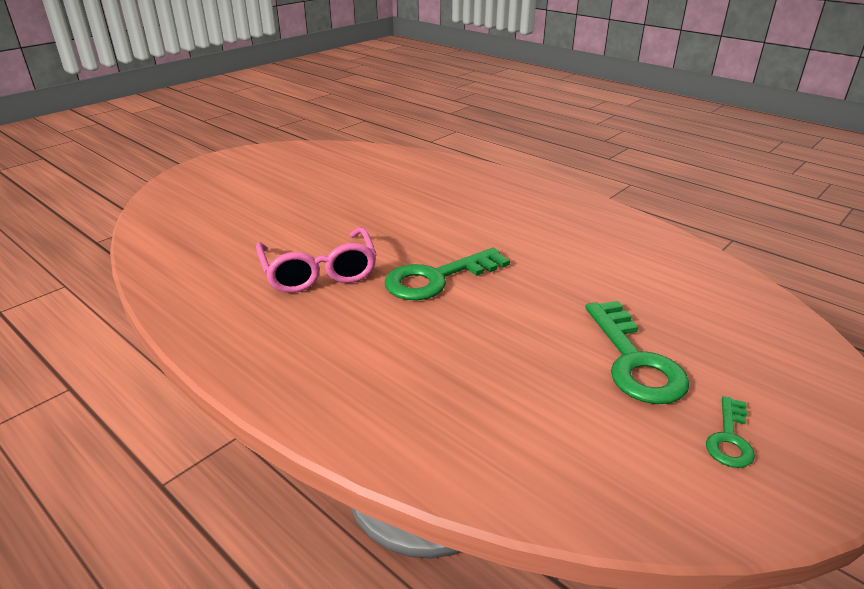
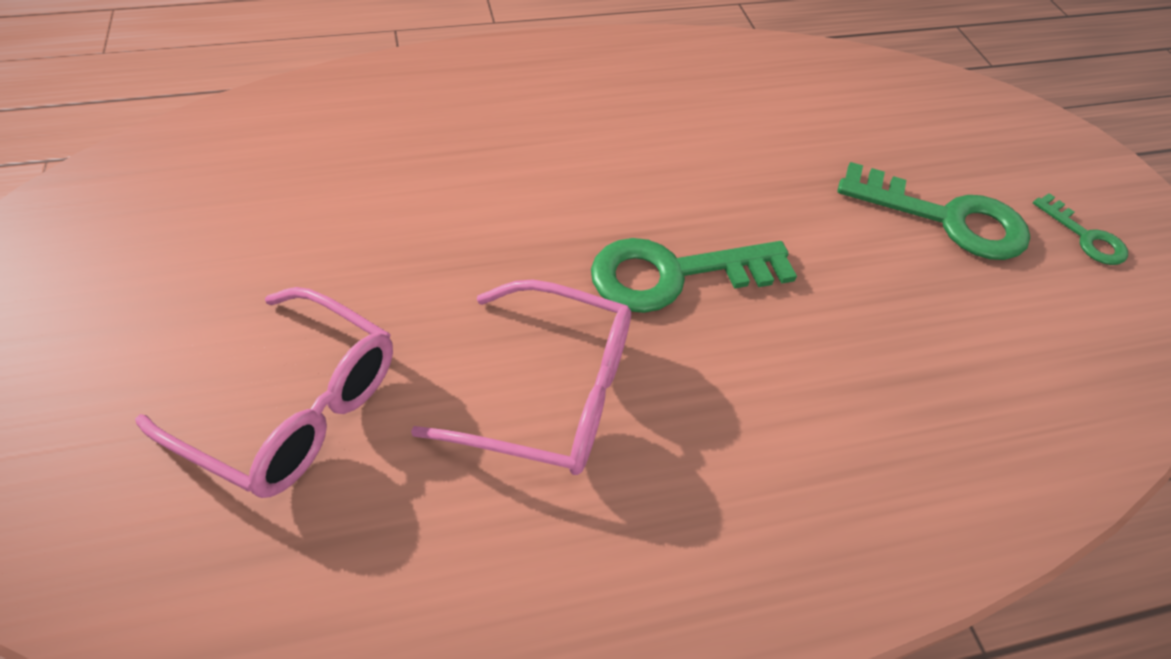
camera: 60 degrees left, 20 degrees up
green key [385,248,510,300] -> green key turned 75 degrees clockwise [591,238,797,313]
none -> pink glasses [135,287,393,498]

